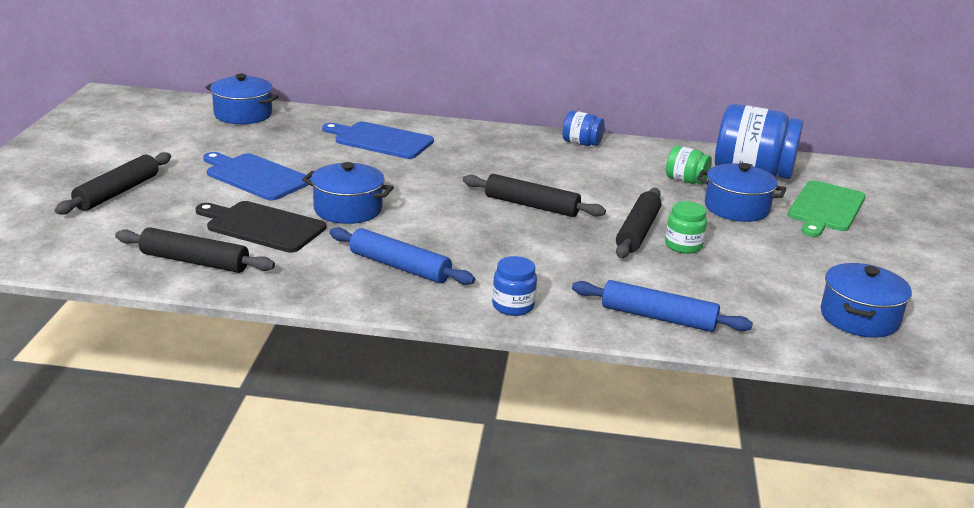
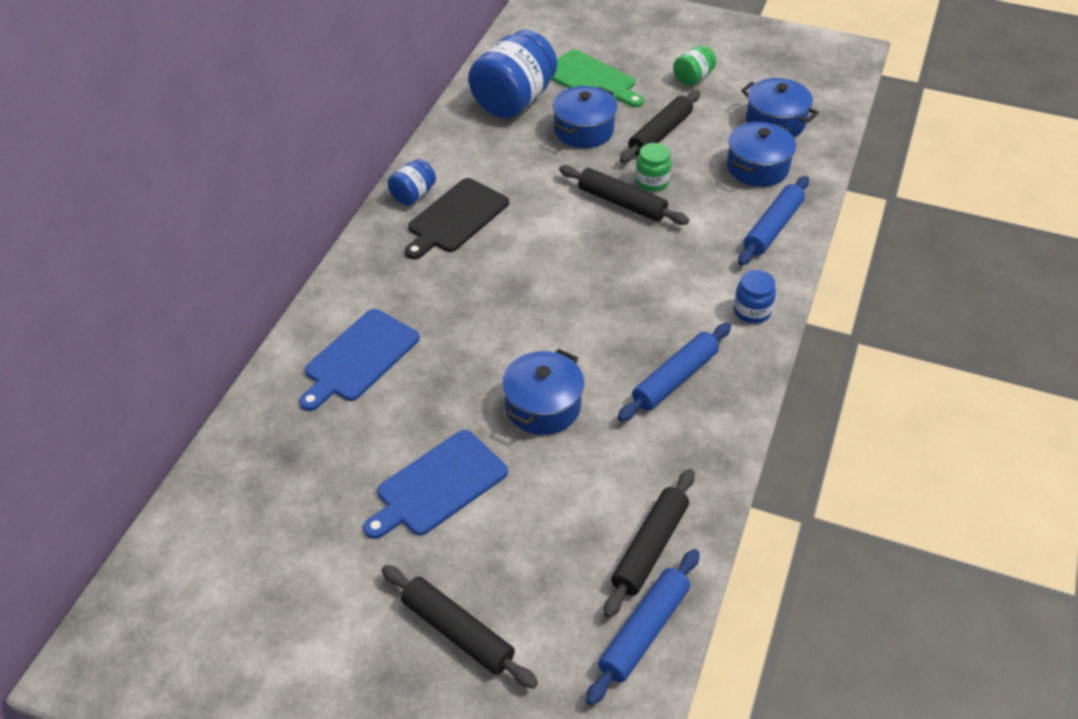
camera: 75 degrees left, 20 degrees up
black cutting board [196,201,326,253] -> black cutting board moved to [405,178,509,259]
blue pot [205,74,279,124] -> blue pot moved to [727,122,796,187]
black rolling pin [463,174,606,217] -> black rolling pin moved to [620,90,700,163]
green jar [666,146,712,185] -> green jar moved to [673,45,716,86]
none -> blue rolling pin [586,549,700,705]

